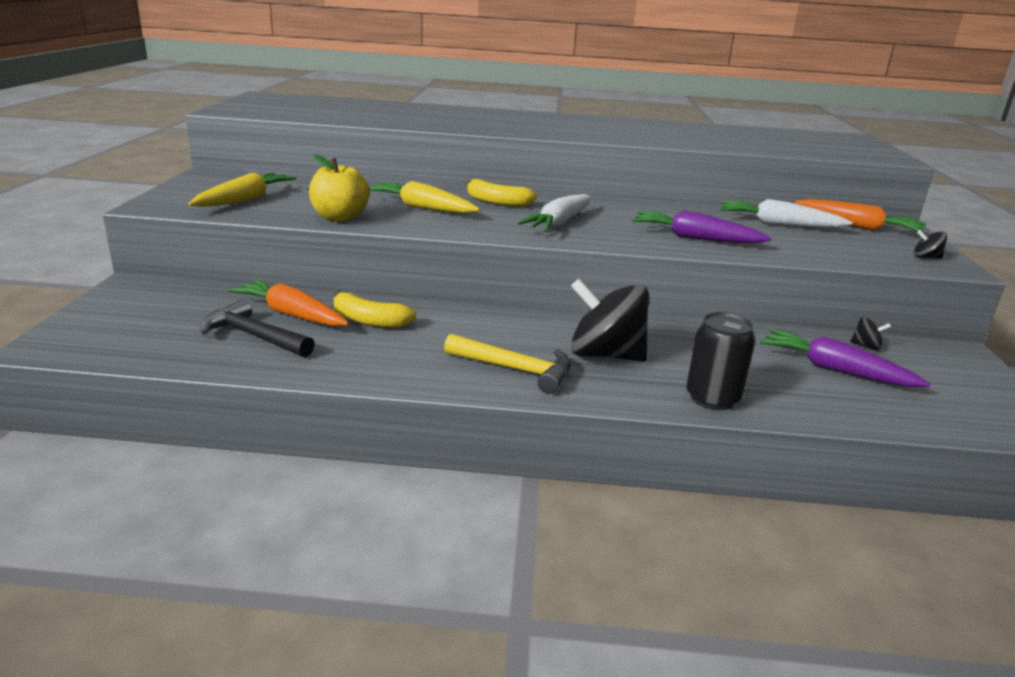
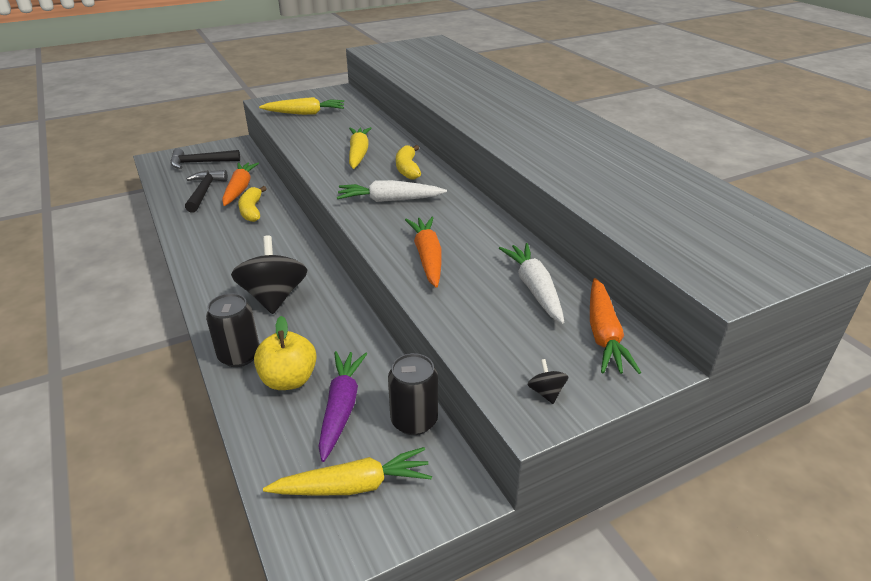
camera: 60 degrees right, 10 degrees up
yellow apple [309,154,370,222] -> yellow apple moved to [254,316,317,390]
yellow hammer [444,334,571,394] -> none
purple carrot [632,210,771,243] -> orange carrot [405,217,442,288]
black spinning top [850,317,891,350] -> black can [388,353,438,435]
none -> black hammer [171,148,240,169]
none -> yellow carrot [263,447,432,496]

